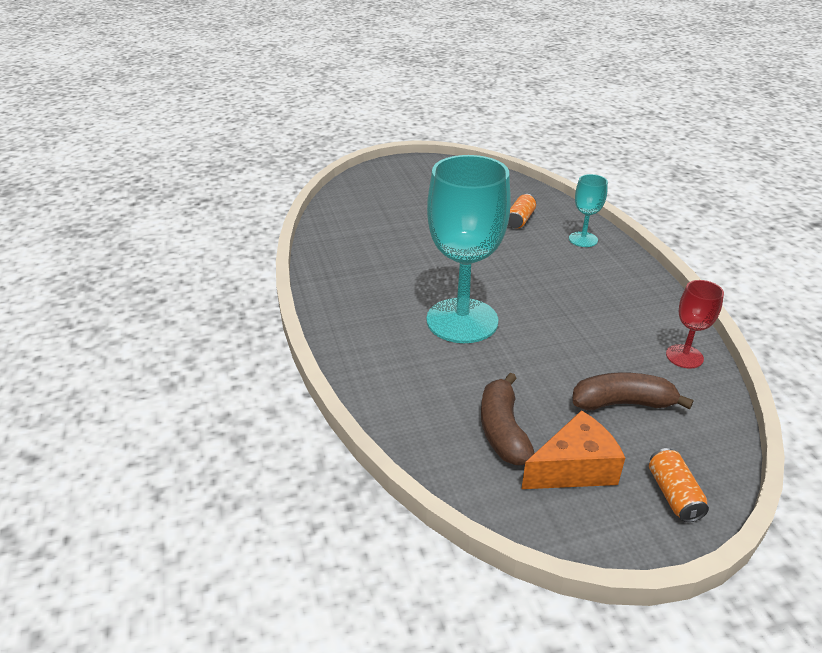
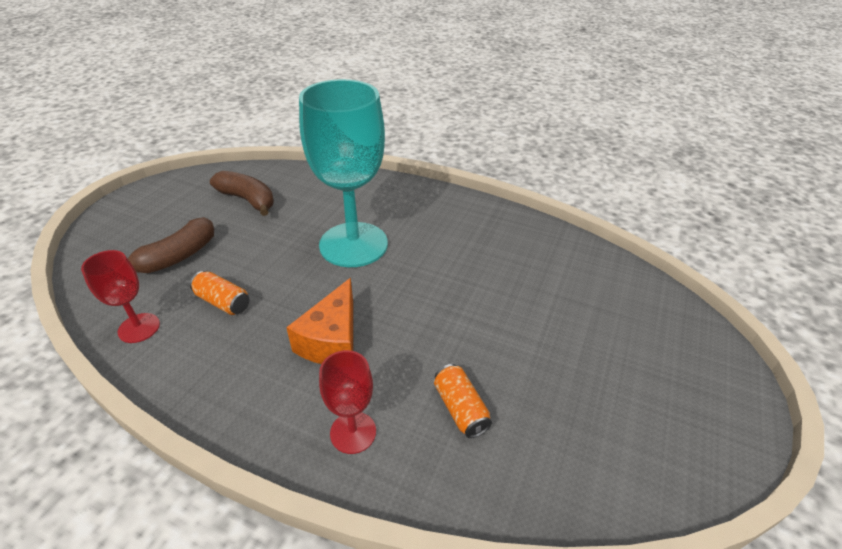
camera: 130 degrees right, 5 degrees up
orange cheese [522,410,625,489] -> orange cheese moved to [286,278,353,364]
turquoise goblet [569,174,608,247] -> red goblet [319,350,376,454]
orange can [649,448,709,522] -> orange can moved to [190,271,249,315]

